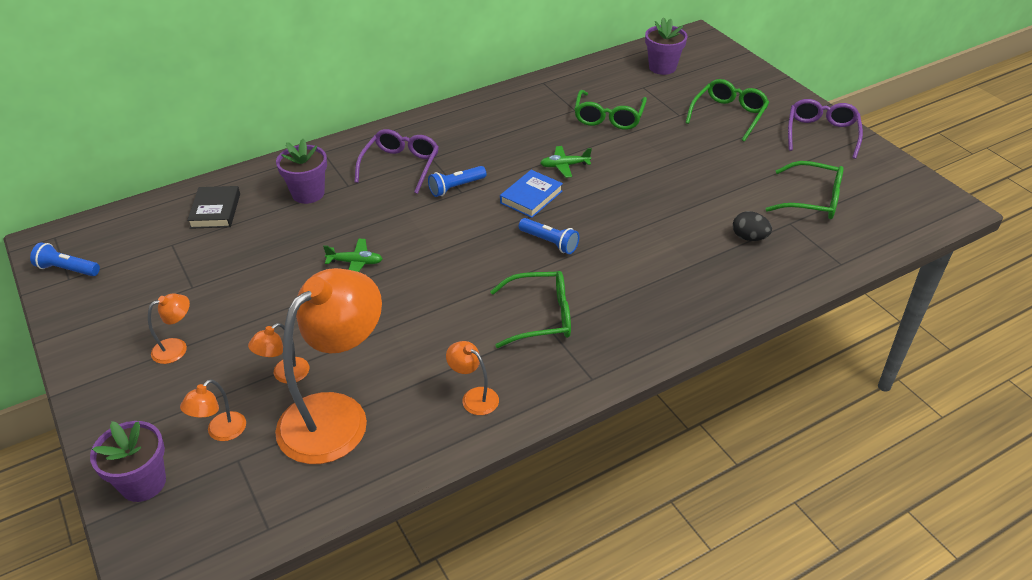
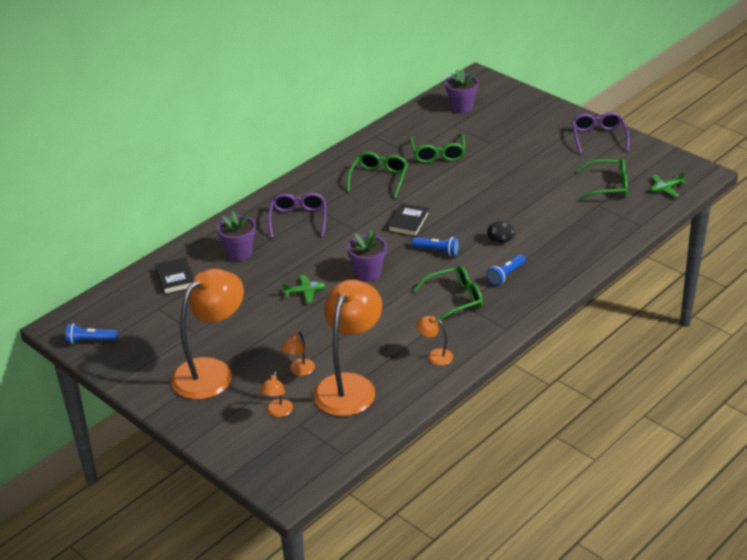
camera: 15 degrees left, 5 degrees down
purple flower pot [90,421,166,502] -> purple flower pot moved to [347,230,387,282]
orange lamp [148,294,190,364] -> orange lamp [171,269,244,400], size x2.40
blue flashlight [428,166,486,197] -> blue flashlight moved to [487,254,526,286]
blue book [500,170,563,218] -> black book [388,203,429,237]
green plane [540,146,592,178] -> green plane moved to [650,172,687,197]
green glasses [685,79,769,141] -> green glasses moved to [347,152,408,198]
black egg [733,211,772,241] -> black egg moved to [487,221,516,243]

